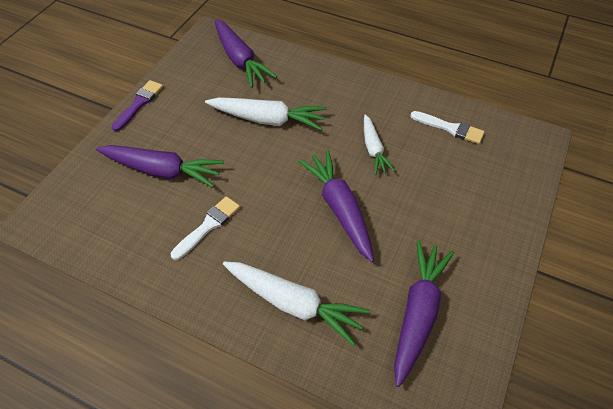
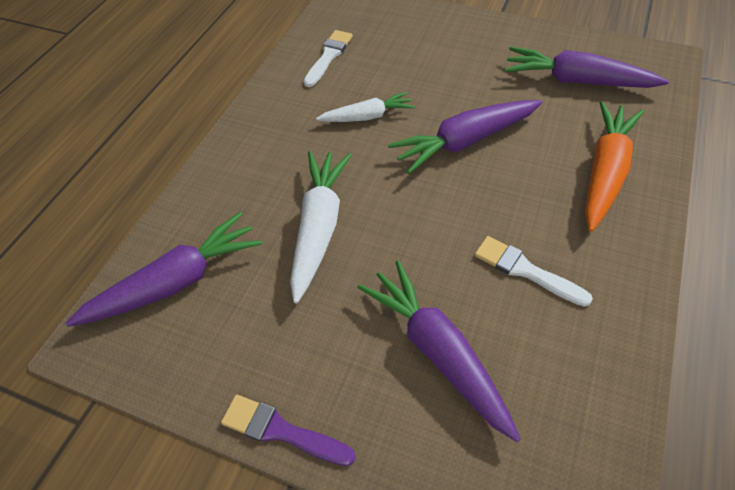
camera: 90 degrees left, 0 degrees up
purple carrot [96,145,224,187] -> purple carrot turned 45 degrees counterclockwise [357,260,521,442]
white carrot [223,262,370,346] -> orange carrot [585,101,644,231]

